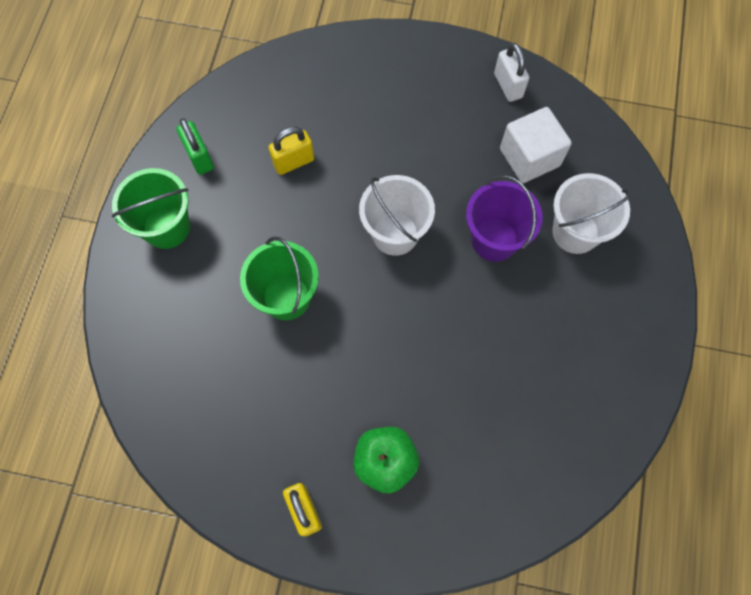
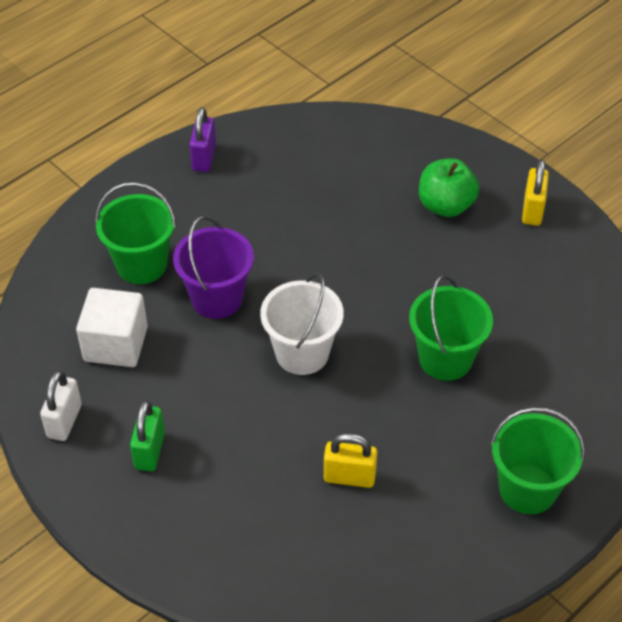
camera: 145 degrees left, 20 degrees down
green padlock [176,118,214,175] -> green padlock moved to [130,400,165,471]
white bucket [552,173,631,254] -> green bucket [95,182,176,284]
none -> purple padlock [190,107,216,172]

